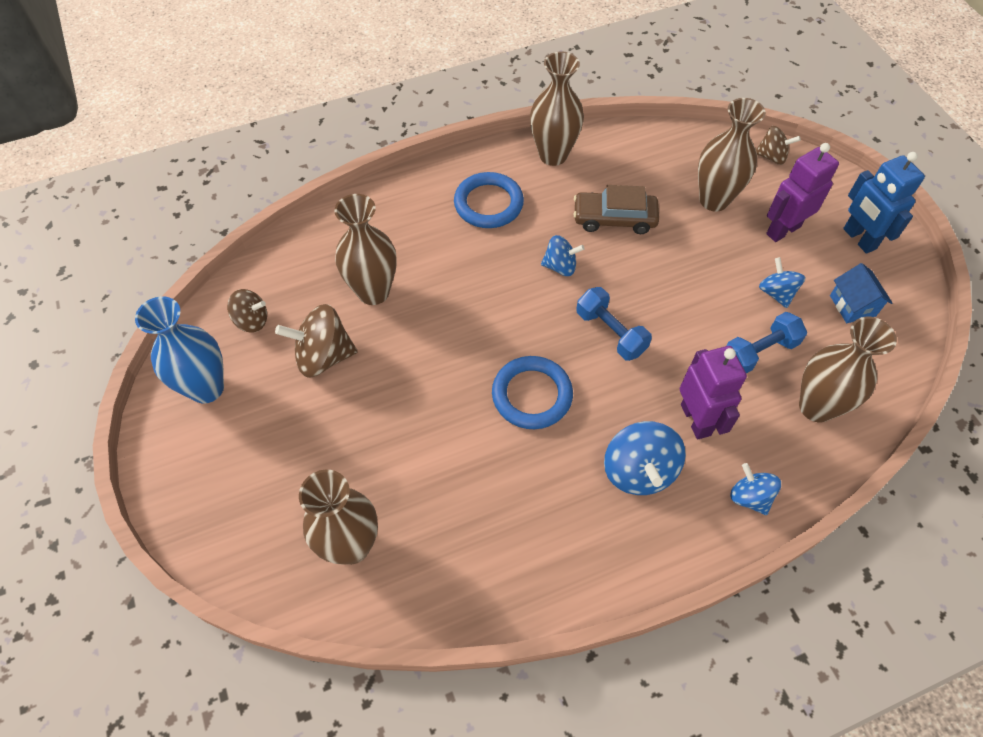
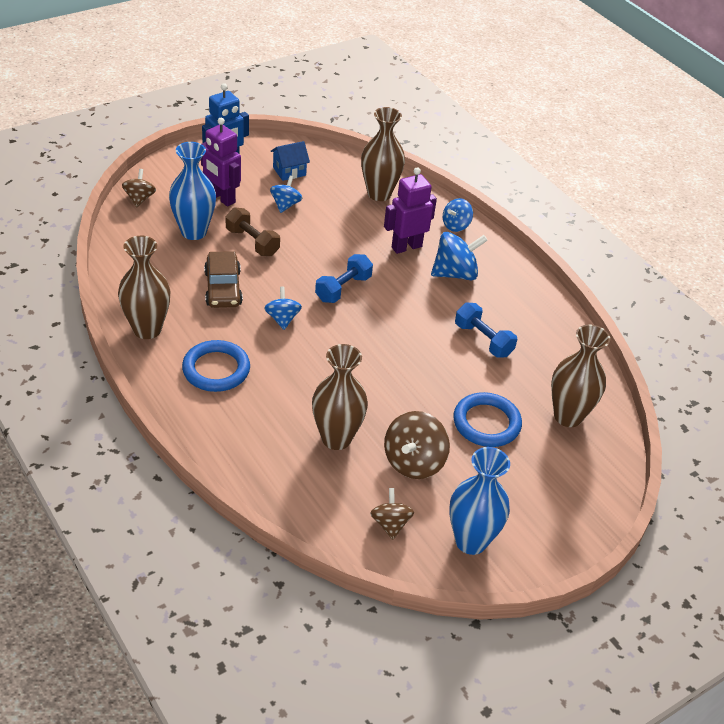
camera: 105 degrees left, 15 degrees down
brown spinning top [275,304,358,378] -> brown spinning top turned 45 degrees clockwise [384,411,450,479]
blue ring [492,356,573,429] -> blue ring moved to [454,392,522,447]
brown vase [698,98,766,212] -> blue vase [169,142,216,240]
blue dumbbell [726,312,807,373] -> blue dumbbell moved to [455,303,517,357]
blue spinning top [759,257,805,308] -> blue spinning top turned 135 degrees clockwise [270,176,302,213]
none -> brown dumbbell [226,207,280,256]

